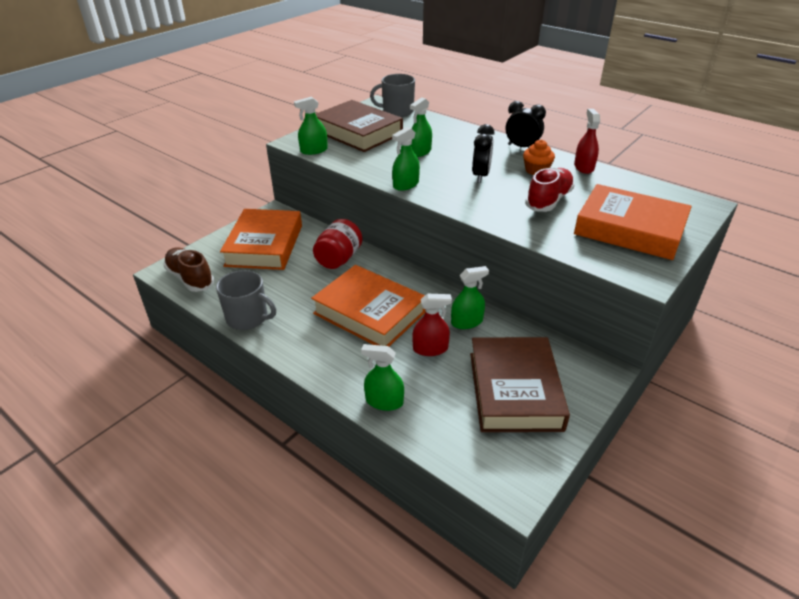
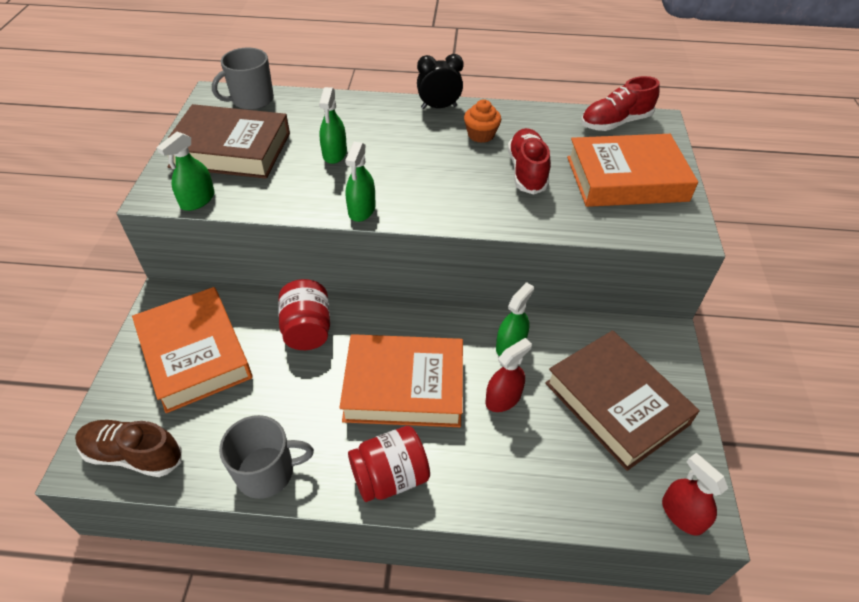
camera: 35 degrees left, 10 degrees up
green spray bottle [361,344,404,411] -> none
black clock [472,124,494,183] -> none
red spray bottle [574,109,600,174] -> red spray bottle moved to [662,453,728,536]
none -> red jar [348,426,430,502]
none -> red shoe [581,76,660,131]

